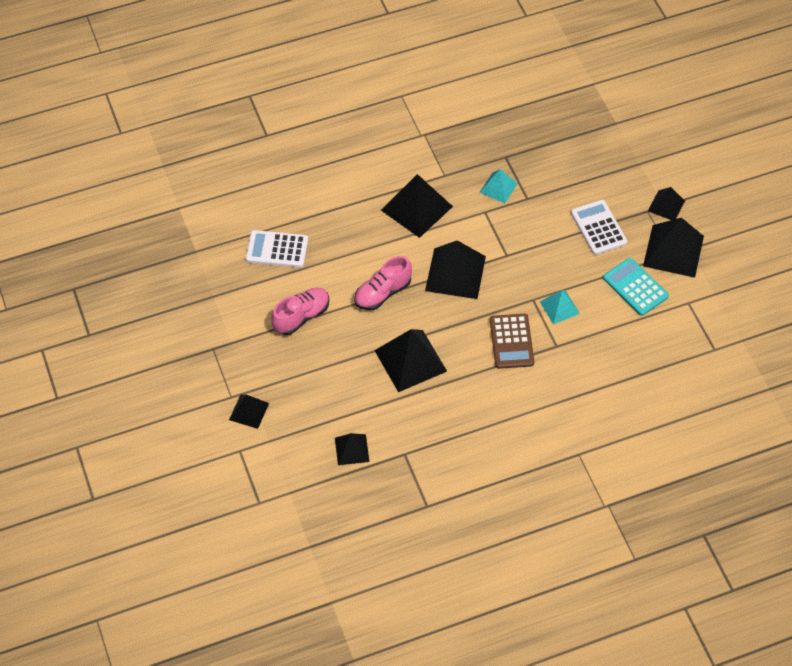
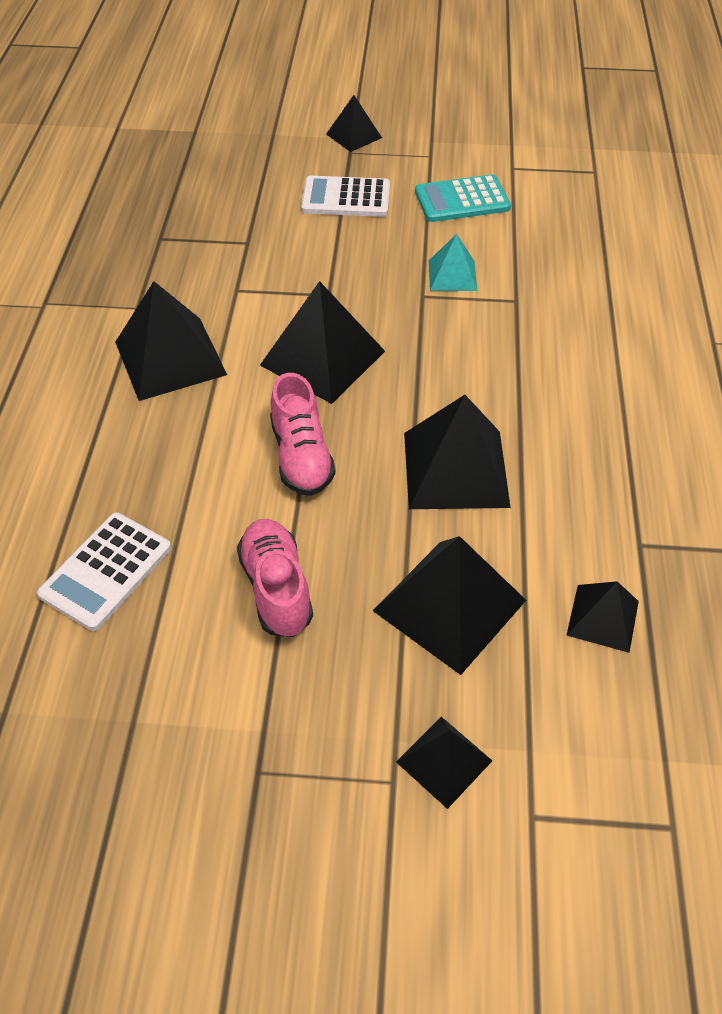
camera: 65 degrees left, 5 degrees down
turquoise pyramid [479,169,518,203] -> none
brown calculator [490,314,534,369] -> none
black pyramid [643,218,704,278] -> black pyramid moved to [373,536,526,675]

